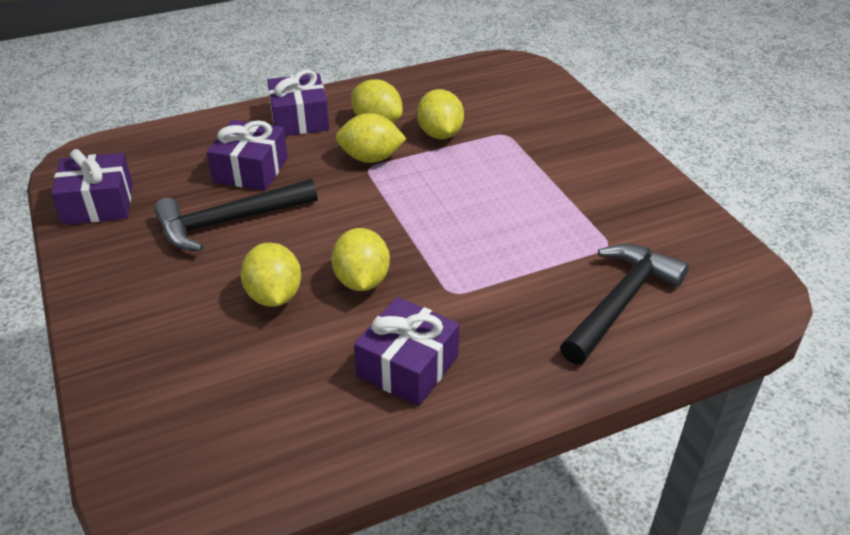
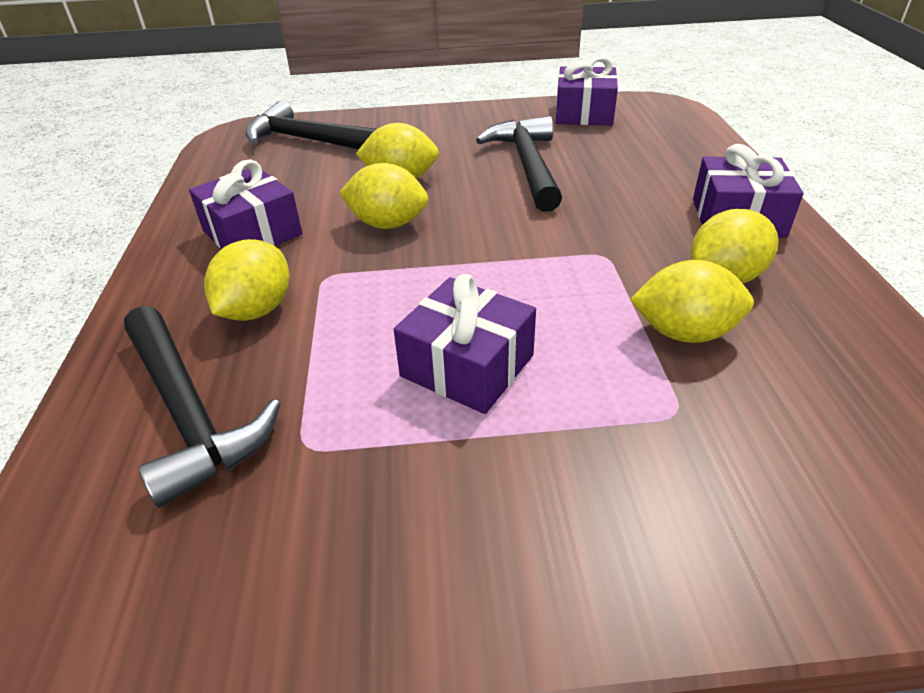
camera: 110 degrees right, 0 degrees up
purple gift [207,120,288,191] -> purple gift moved to [394,274,536,414]
yellow lemon [336,113,406,163] -> yellow lemon moved to [204,239,289,321]
none -> black hammer [246,101,376,150]

